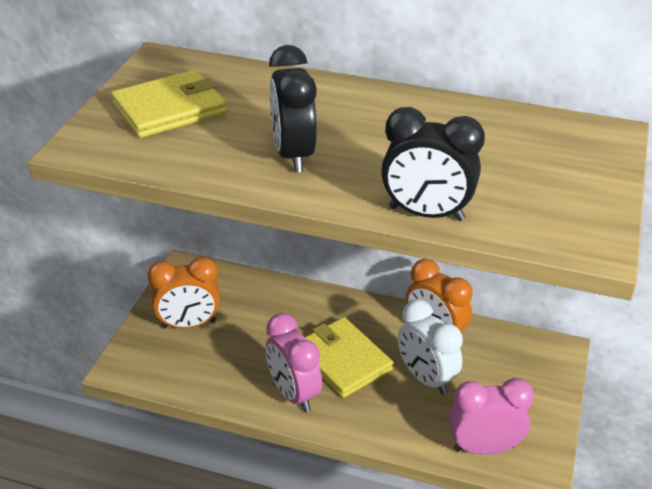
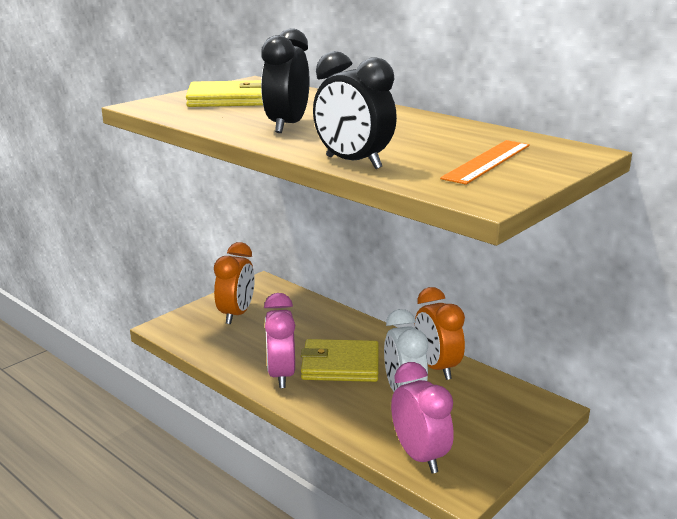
camera: 25 degrees right, 15 degrees down
orange clock [147,257,220,329] -> orange clock turned 90 degrees counterclockwise [214,242,255,324]
yellow wallet [305,317,393,398] -> yellow wallet turned 75 degrees counterclockwise [301,339,379,382]
pink clock [450,378,534,455] -> pink clock turned 45 degrees clockwise [391,362,454,474]
none -> orange ruler [440,140,530,185]

